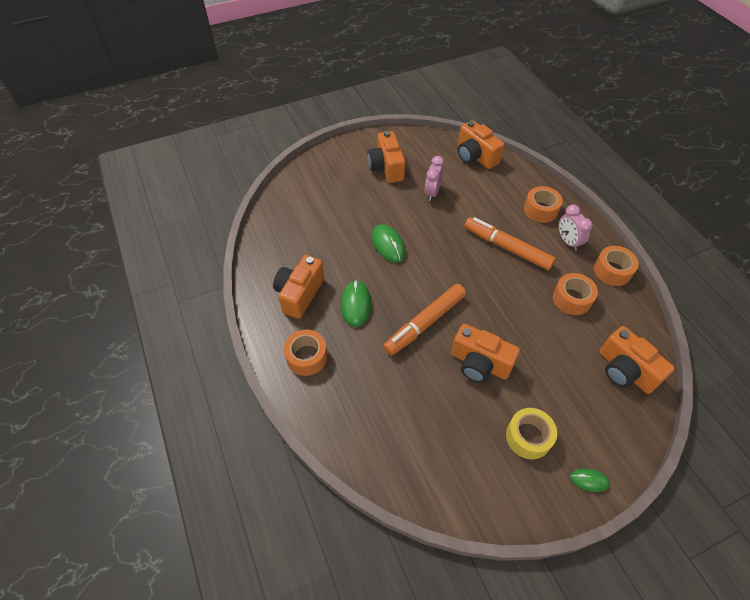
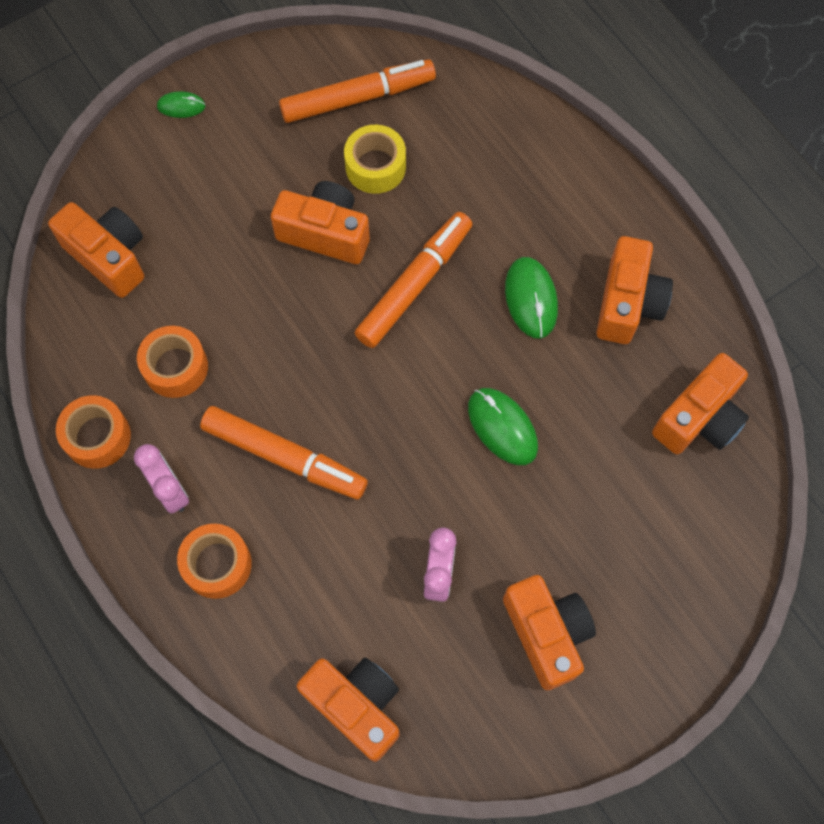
camera: 170 degrees right, 15 degrees up
orange tape [284,330,327,376] -> none
yellow tape [506,408,557,459] -> yellow tape moved to [344,125,406,194]
none -> orange marker [279,60,436,123]
none -> orange camera [652,353,749,454]

